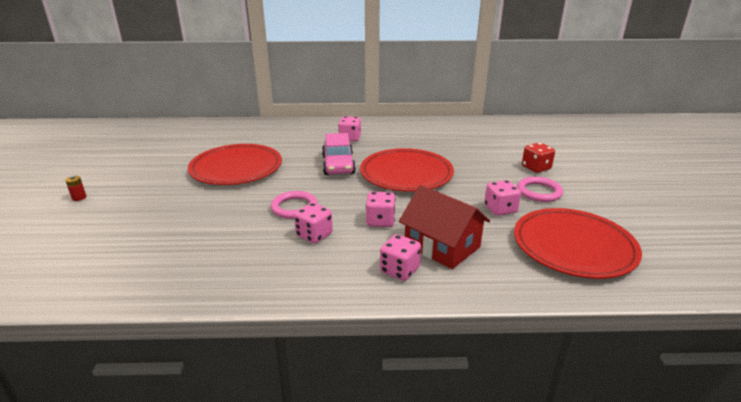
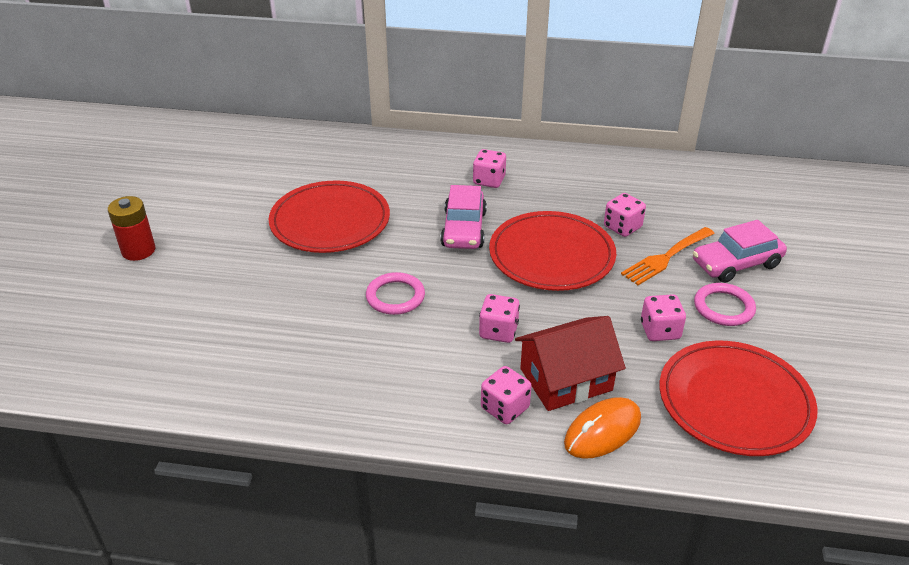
camera: 10 degrees right, 10 degrees up
red battery [65,176,86,201] -> red battery [108,196,155,261], size x2.05
pink dice [294,203,333,244] -> pink dice moved to [604,193,646,237]
red house [399,185,490,269] -> red house turned 75 degrees counterclockwise [515,316,626,411]
red dice [522,142,555,173] -> pink car [693,220,787,283]
none -> orange mouse [564,397,641,459]
none -> orange fork [621,227,715,285]

